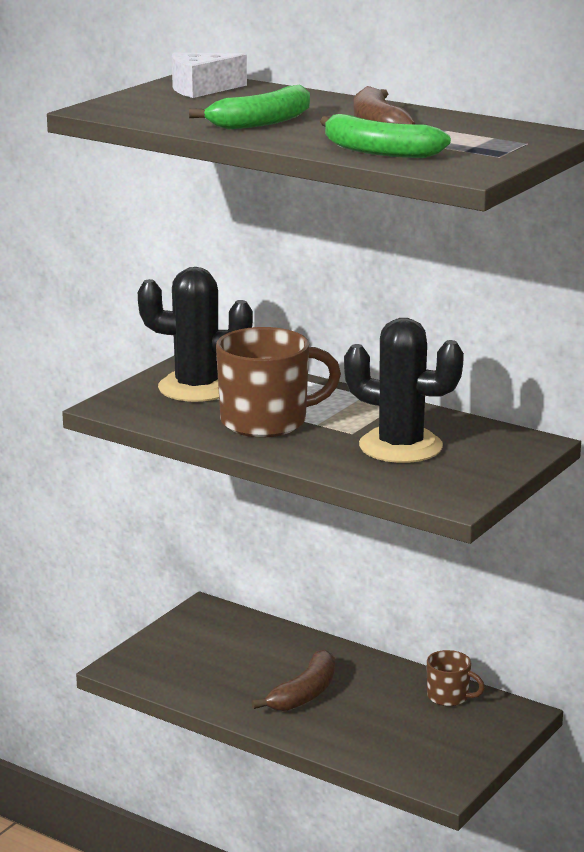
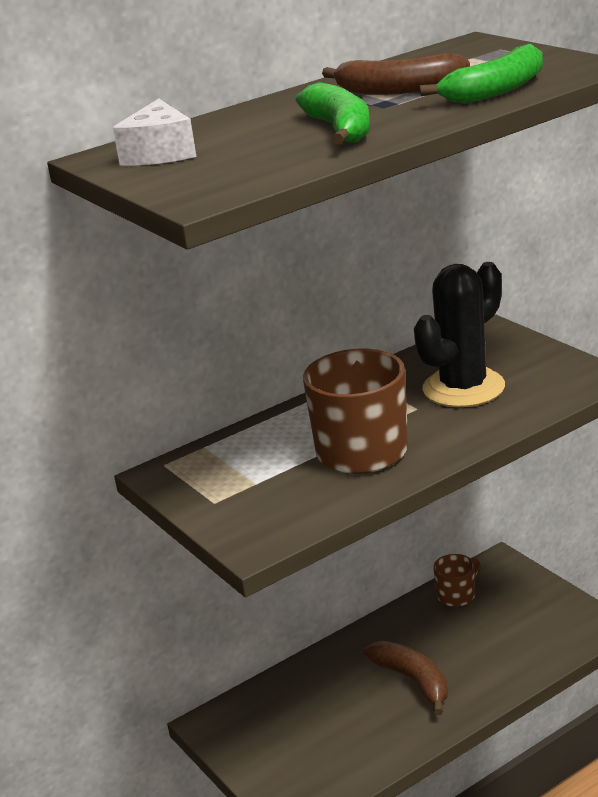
camera: 65 degrees left, 5 degrees up
black cactus [138,267,253,402] -> none

